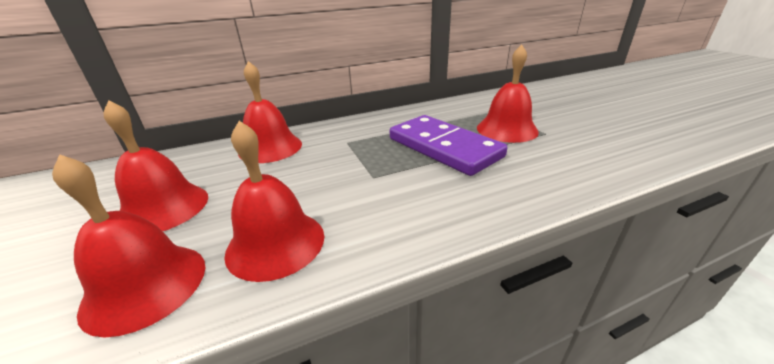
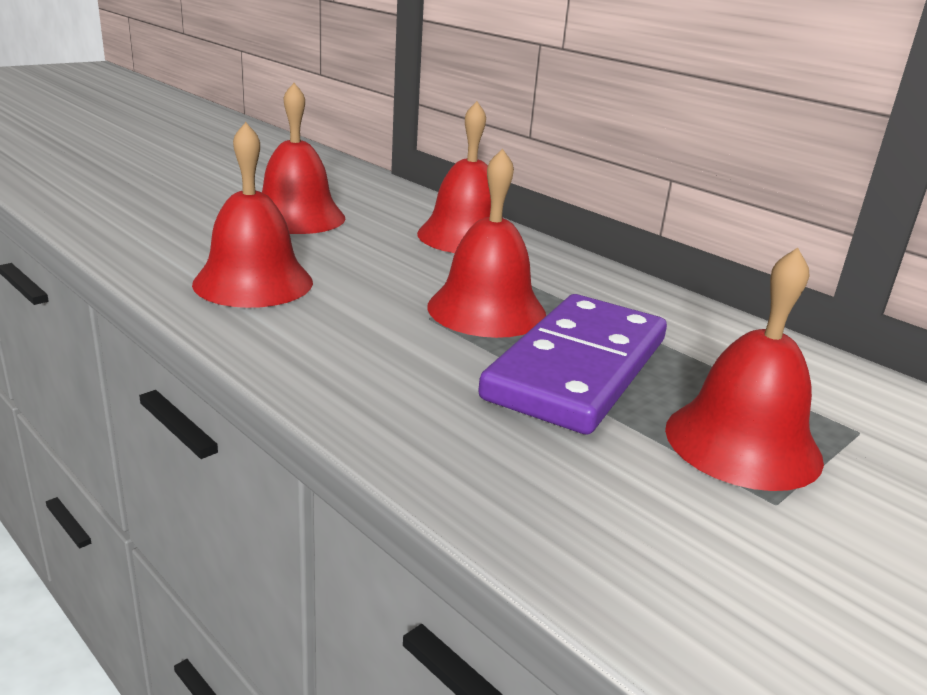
camera: 65 degrees right, 5 degrees down
red bell [52,154,205,338] -> red bell moved to [427,148,546,338]

